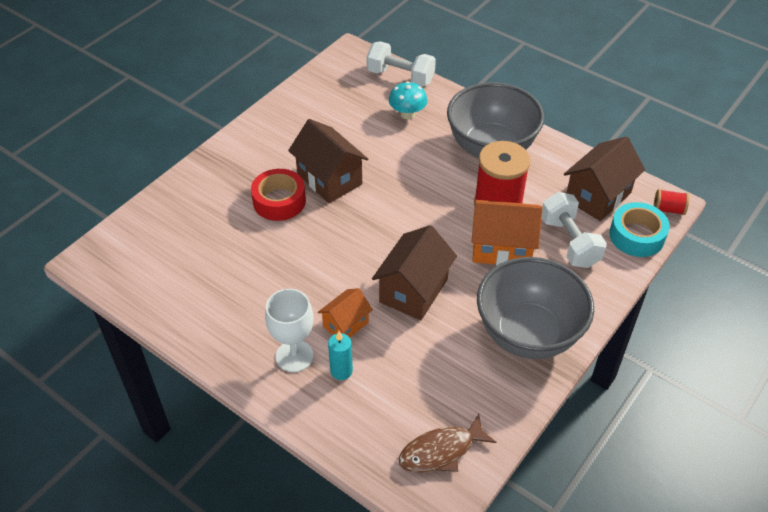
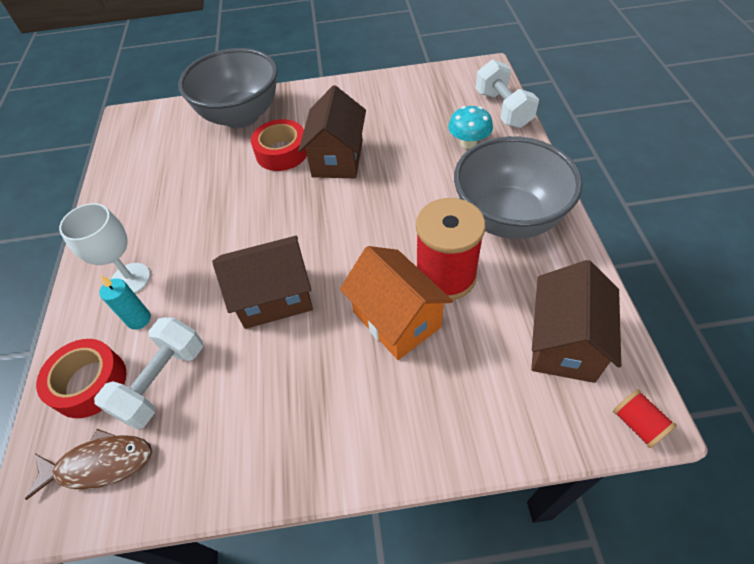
camera: 50 degrees right, 5 degrees up
orange house [318,288,373,337] -> none
brown fish [399,414,496,472] -> brown fish turned 150 degrees clockwise [25,429,152,500]
grey bowl [477,257,594,359] -> grey bowl moved to [178,48,277,128]
white dumbbell [542,192,607,268] -> white dumbbell moved to [94,317,203,429]
brown house [564,136,645,221] -> brown house turned 75 degrees counterclockwise [531,260,621,383]
turquoise tape [609,202,670,257] -> none
none -> red tape [36,339,127,418]

